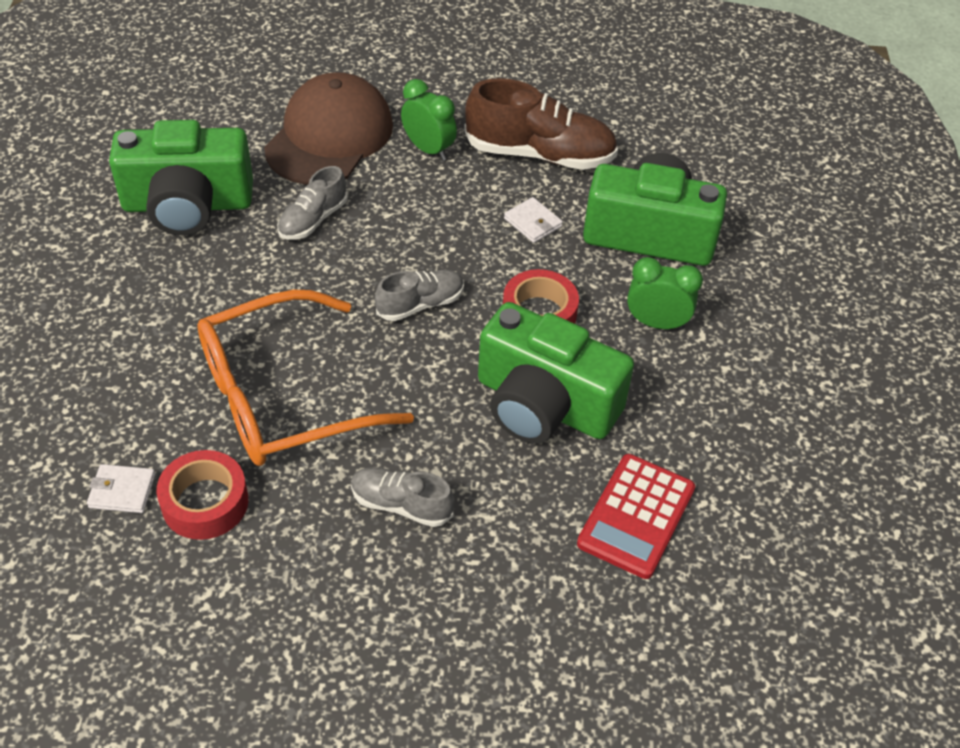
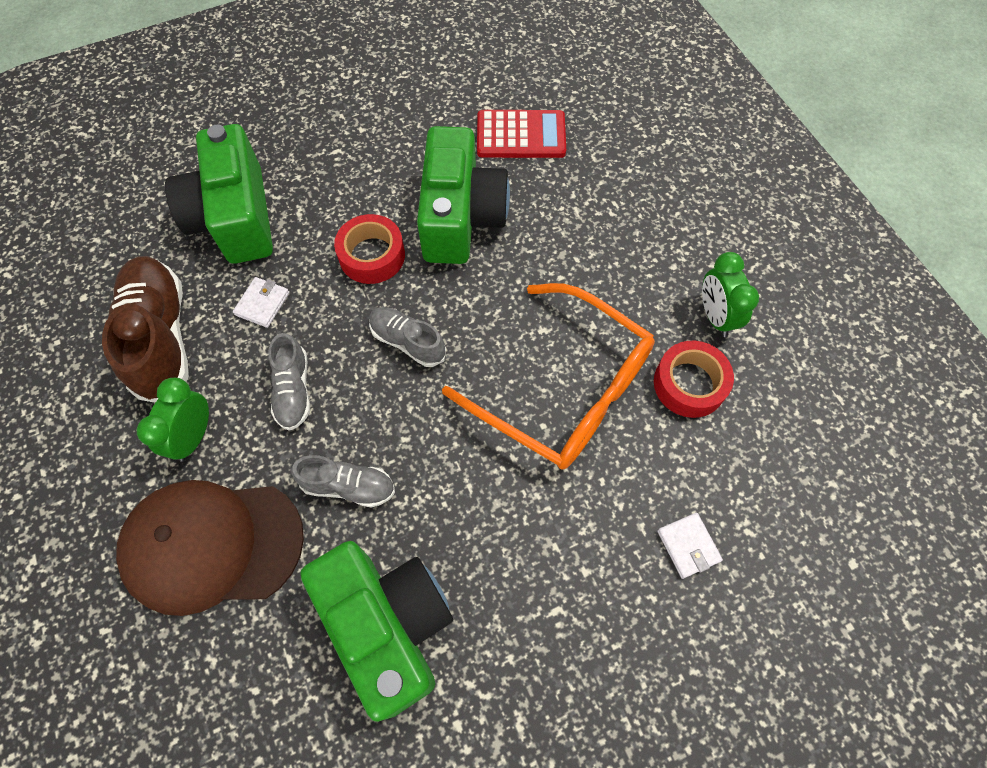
camera: 115 degrees left, 15 degrees up
white wallet [87,464,156,513] -> white wallet moved to [657,513,723,579]
grey shoe [351,467,454,527] -> grey shoe moved to [268,333,310,431]
green clock [627,257,703,330] -> green clock moved to [702,252,759,337]

